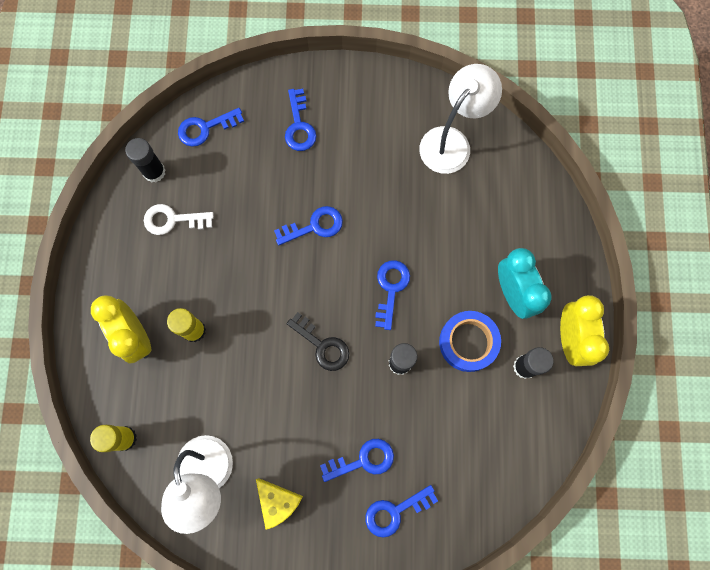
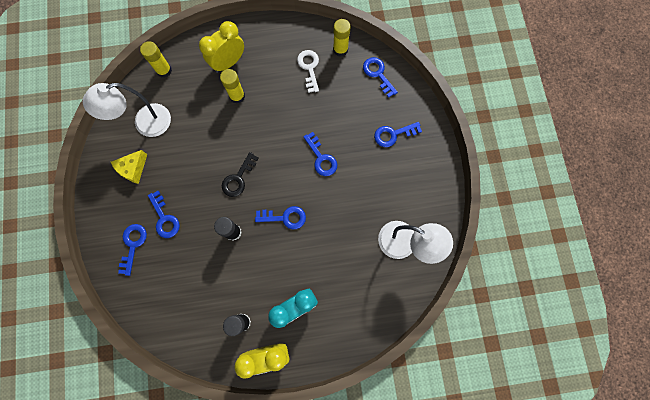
camera: 80 degrees right, 0 degrees up
black glue stick [125,138,166,182] -> yellow glue stick [333,19,351,57]
blue key [365,485,438,538] -> blue key turned 45 degrees clockwise [118,224,147,276]
blue tape [439,311,501,372] -> none

